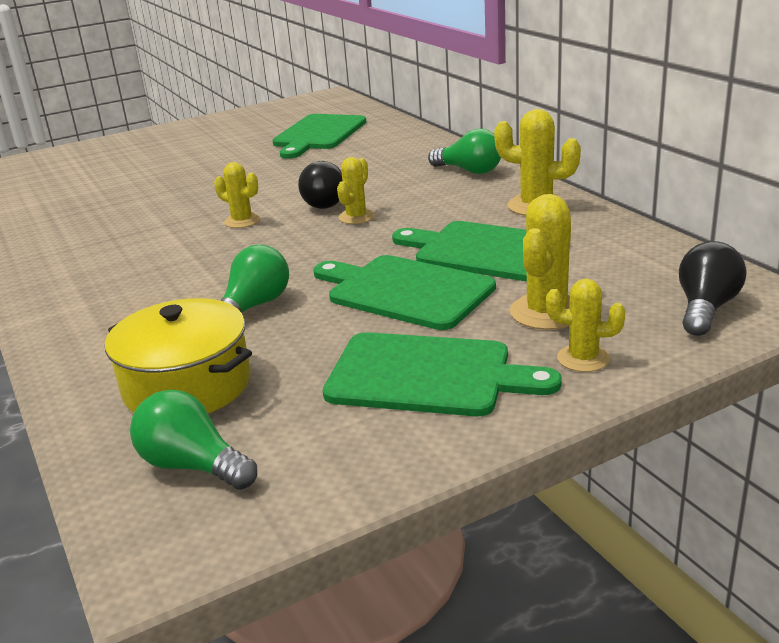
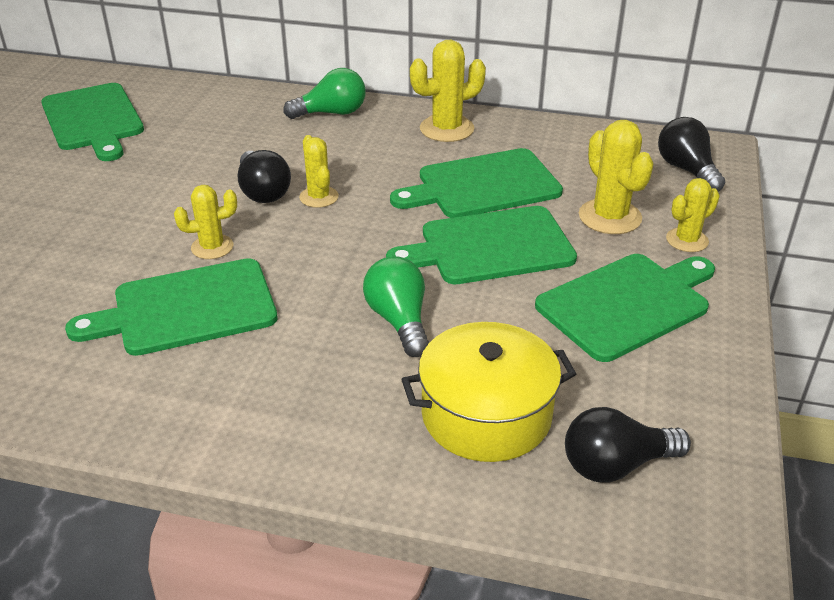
camera: 50 degrees left, 10 degrees up
green light bulb [130,390,257,490] -> black light bulb [565,407,691,483]
none -> green cutting board [65,258,277,356]

